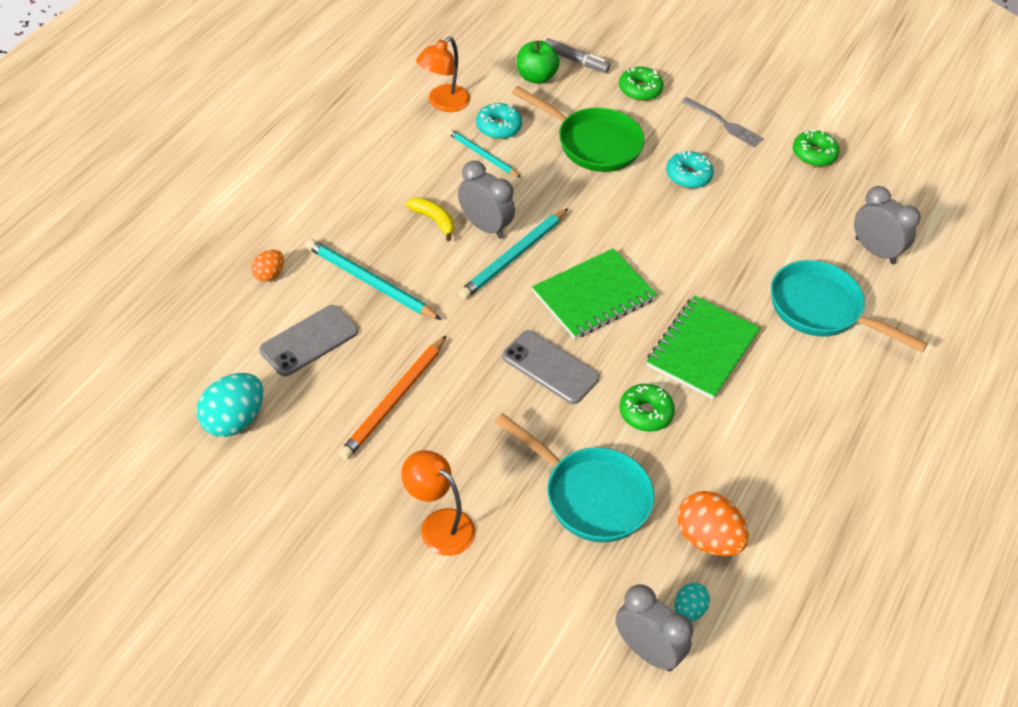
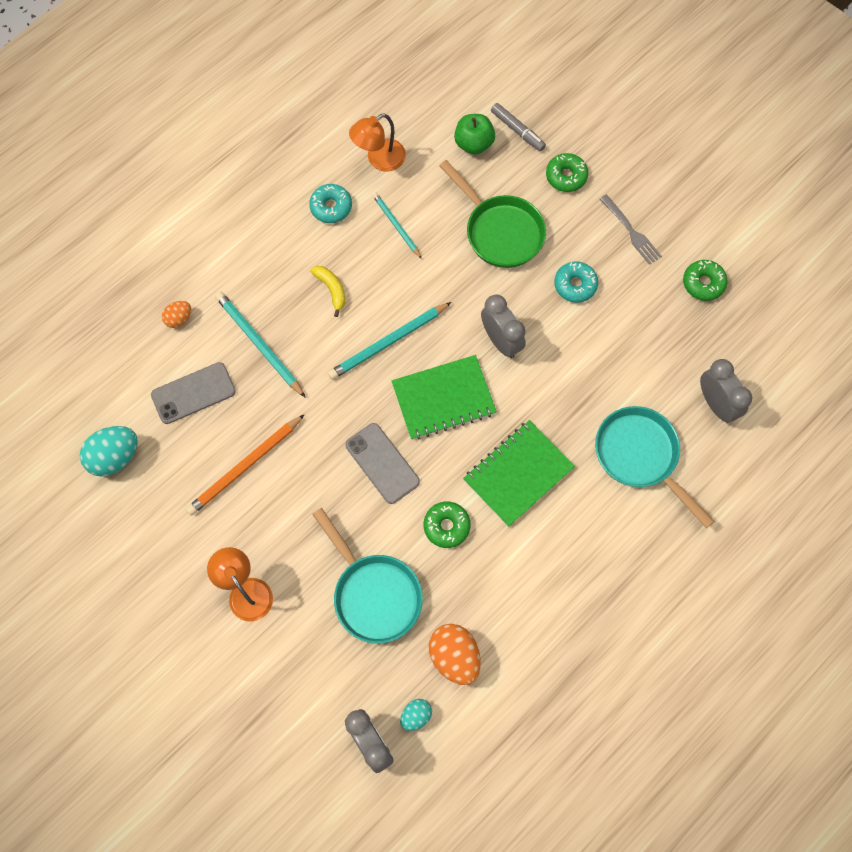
camera: 20 degrees right, 20 degrees up
grey clock [458,161,515,239] -> grey clock moved to [481,295,526,358]
turquoise donut [476,103,522,139] -> turquoise donut moved to [309,184,352,223]

